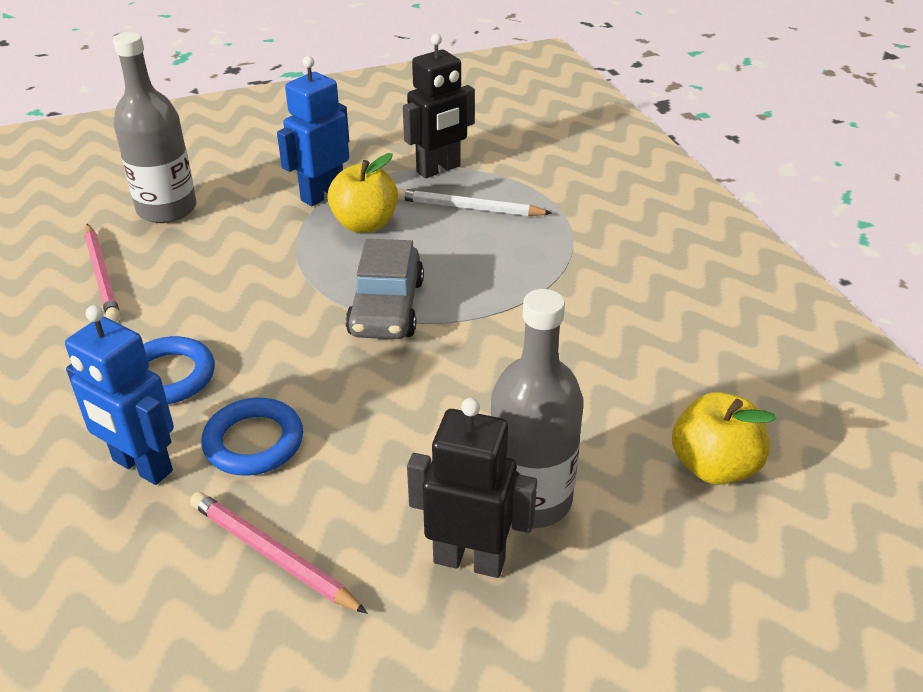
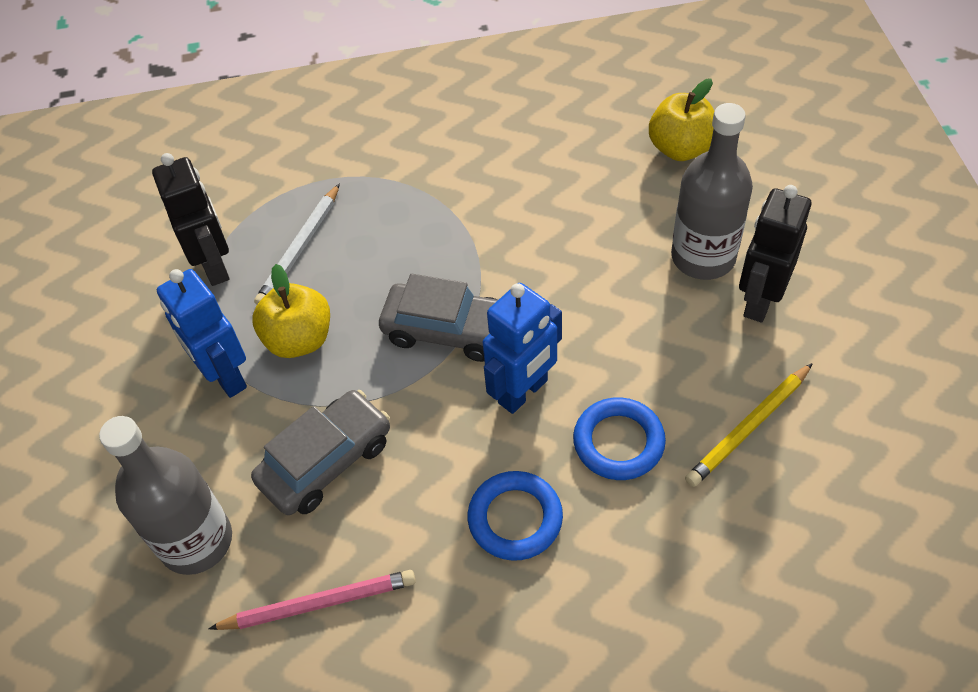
camera: 75 degrees left, 15 degrees up
blue robot [65,305,174,485] -> blue robot moved to [483,283,562,414]
pink pencil [190,492,367,613] -> yellow pencil [685,363,813,487]
none -> grey car [251,390,390,515]

